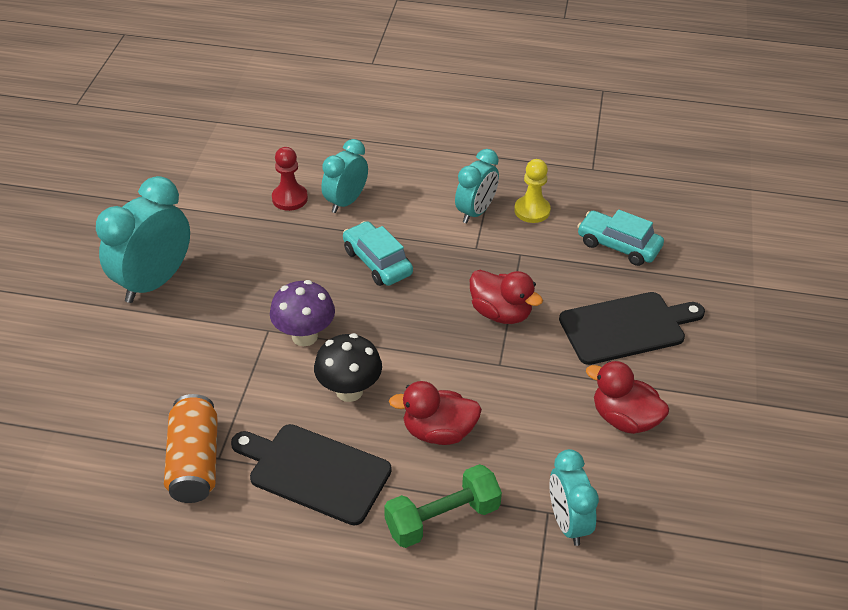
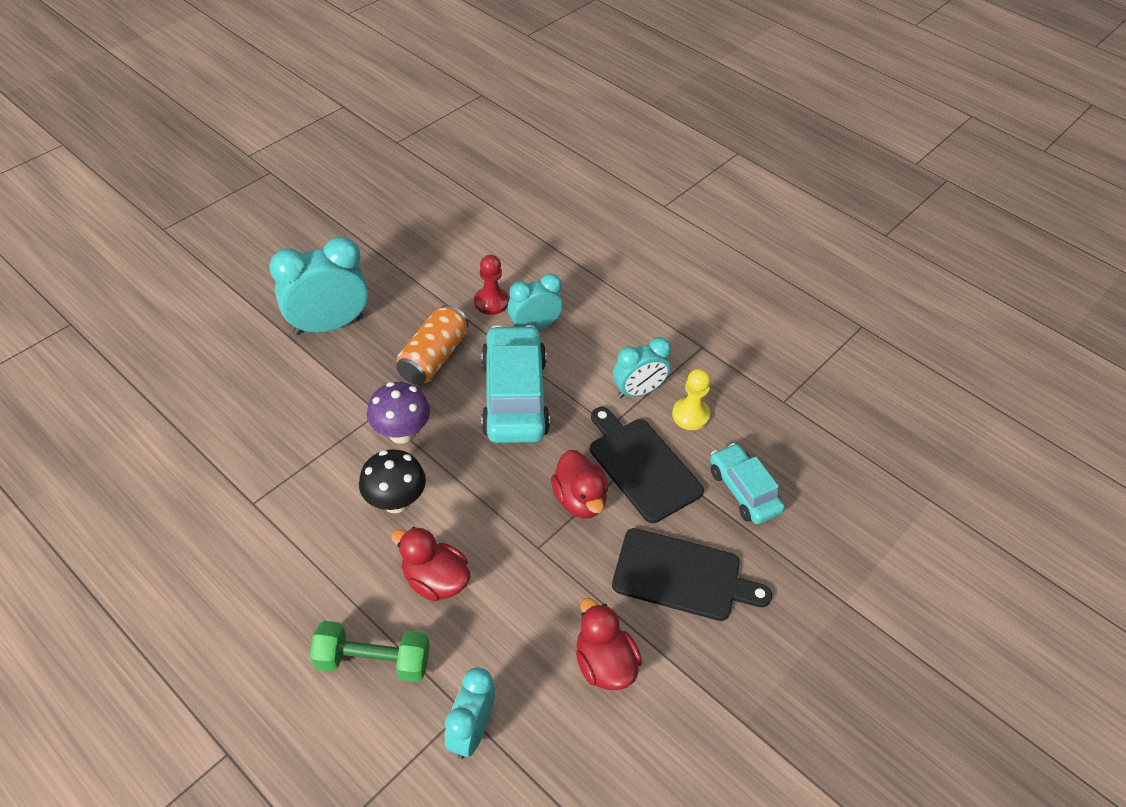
camera: 30 degrees right, 5 degrees up
orange can [164,394,218,503] -> orange can moved to [396,305,469,385]
black cutting board [231,424,392,525] -> black cutting board moved to [590,407,704,523]
turquoise car [343,221,413,286] -> turquoise car [481,325,550,443], size x1.67

